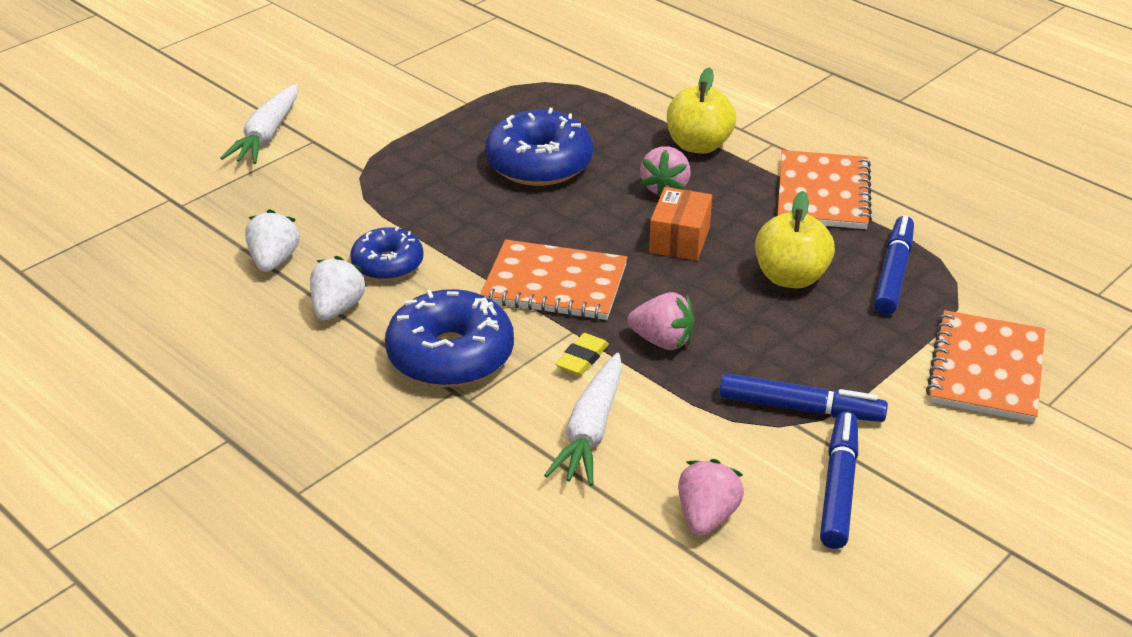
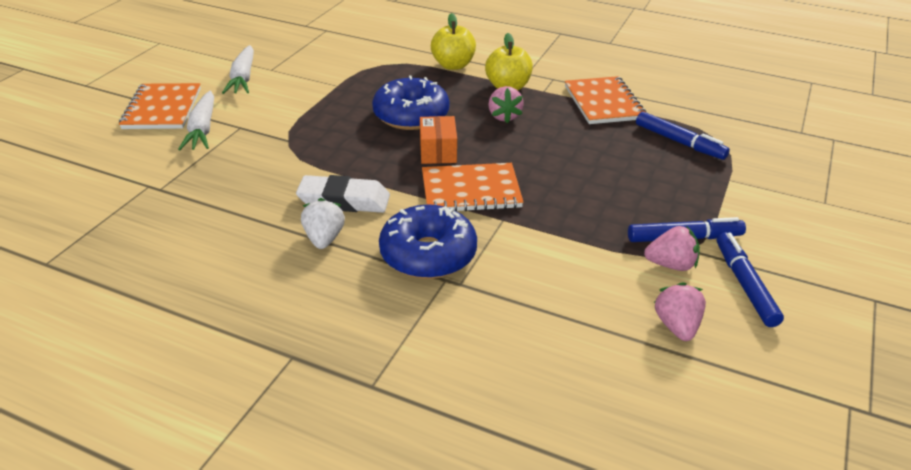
camera: 20 degrees left, 0 degrees up
white strawberry [245,209,300,272] -> none
blue donut [350,227,424,281] -> white eraser [296,175,390,213]
white carrot [544,353,622,486] -> white carrot moved to [222,45,254,94]
yellow eraser [556,333,609,376] -> none
pink strawberry [627,292,694,350] -> pink strawberry moved to [644,226,700,271]
orange box [649,187,712,261] -> orange box moved to [420,116,457,164]
yellow apple [755,191,835,288] -> yellow apple moved to [431,13,476,70]
blue marker [874,215,914,315] -> blue marker turned 135 degrees clockwise [636,111,730,160]
orange notebook [926,310,1045,422] -> orange notebook moved to [119,83,201,129]

